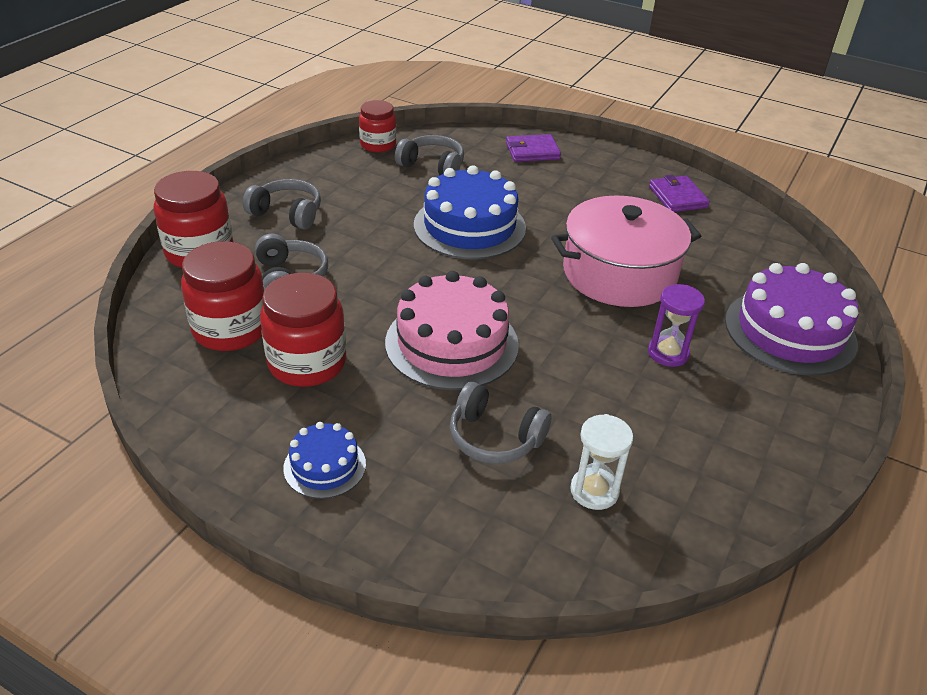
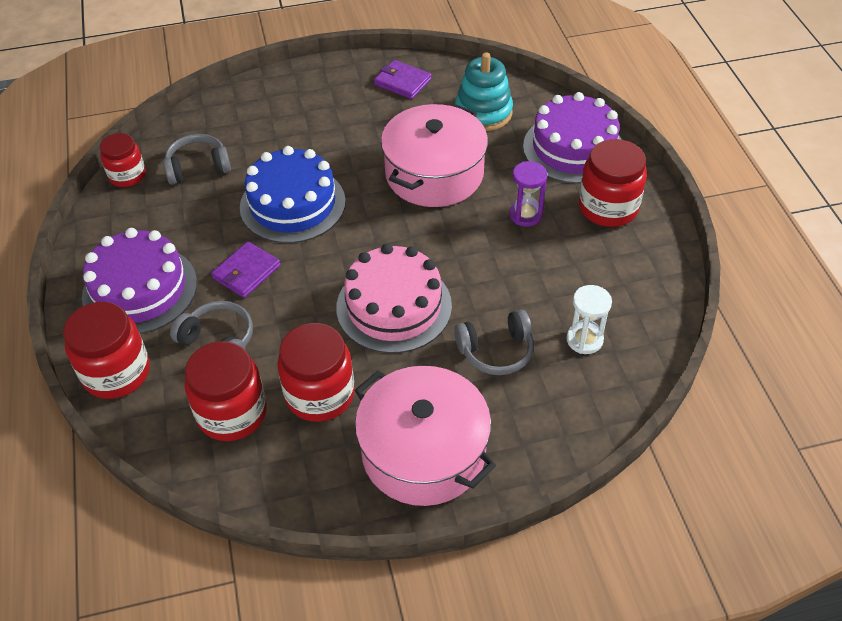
camera: 40 degrees left, 10 degrees up
grey headphones [243,179,321,229] -> purple cake [82,228,197,334]
blue cake [283,422,366,499] -> pink pot [355,366,496,506]
purple wallet [506,134,561,162] -> purple wallet moved to [211,241,281,298]
none -> turquoise stacking toy [455,52,513,131]
none -> red jar [579,139,647,227]

